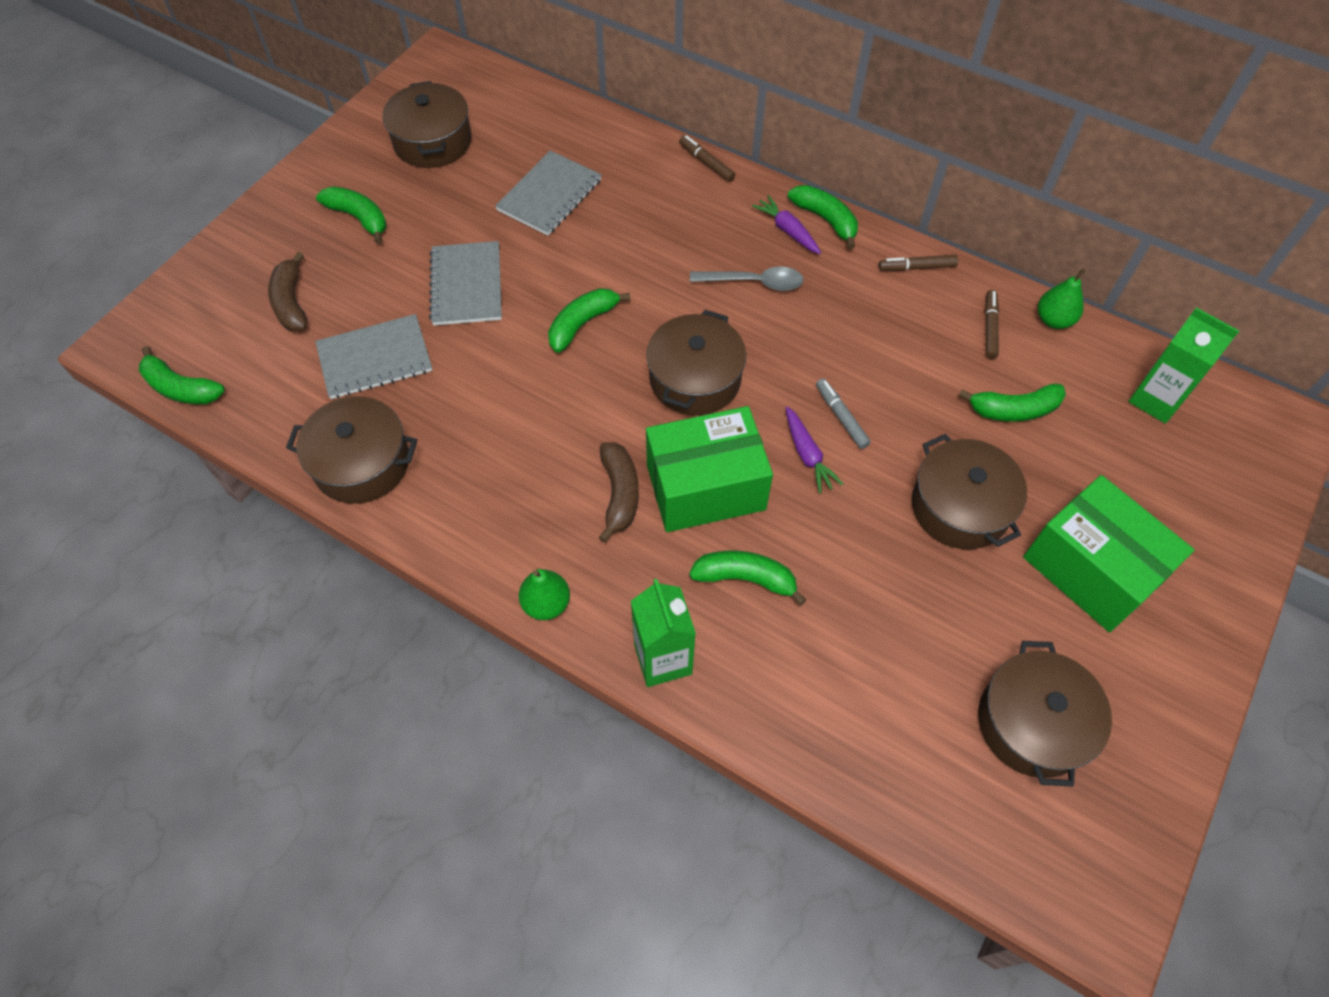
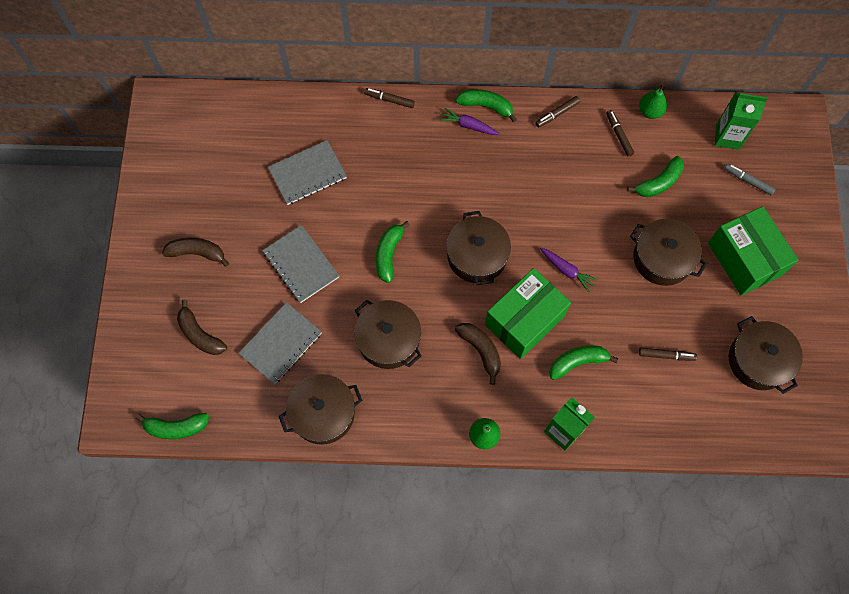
camera: 30 degrees left, 10 degrees up
green banana [316,186,386,244] -> brown banana [162,238,229,267]
brown pot [383,81,472,168] -> brown pot moved to [354,300,421,369]
grey notebook [495,150,601,236] -> grey notebook turned 60 degrees clockwise [268,140,347,205]
grey spoon [690,267,803,291] -> none
grey marker [816,378,871,449] -> grey marker moved to [724,163,776,195]
green box [1023,475,1194,632] -> green box turned 45 degrees clockwise [708,206,798,295]
none -> brown marker [639,348,697,361]

